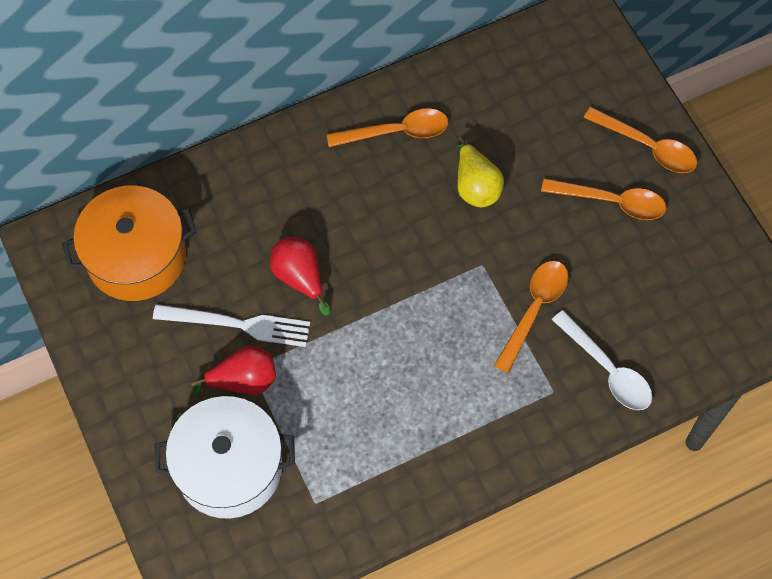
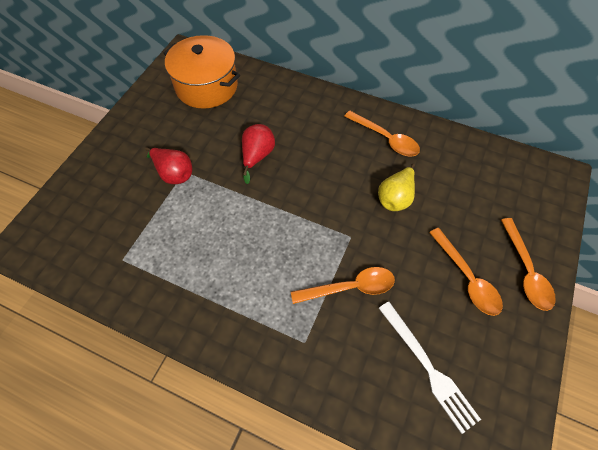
camera: 50 degrees right, 5 degrees down
white fork [153,304,310,347] -> white fork moved to [379,302,481,434]
white pot [154,396,295,519] -> none
white spoon [552,310,652,410] -> none

